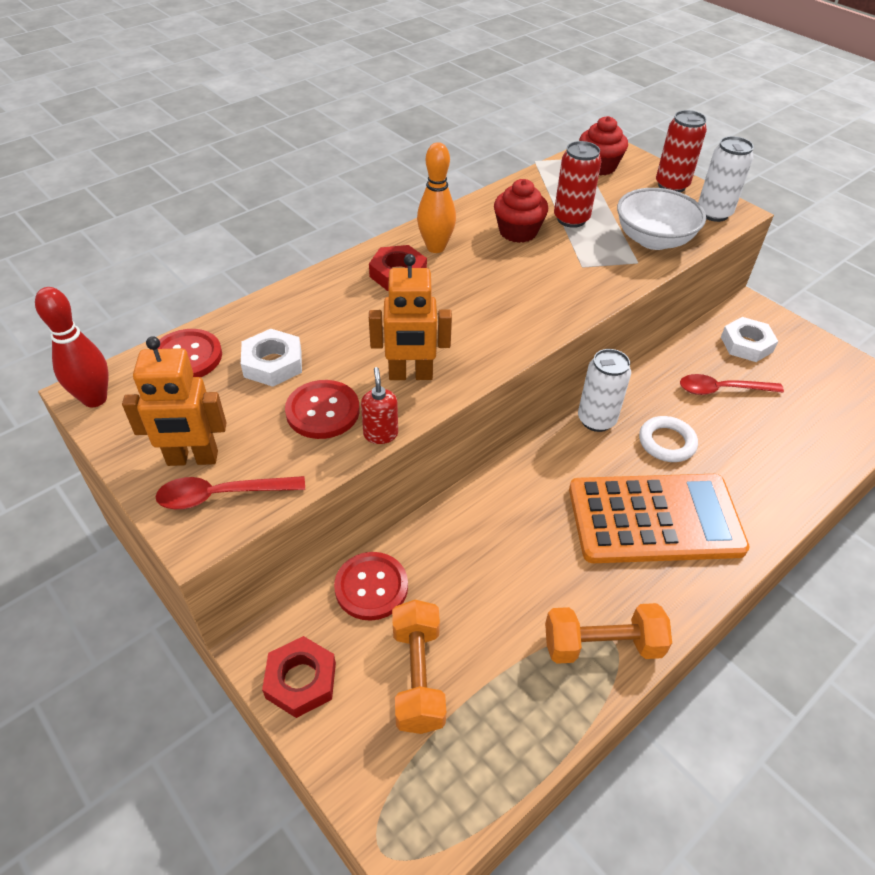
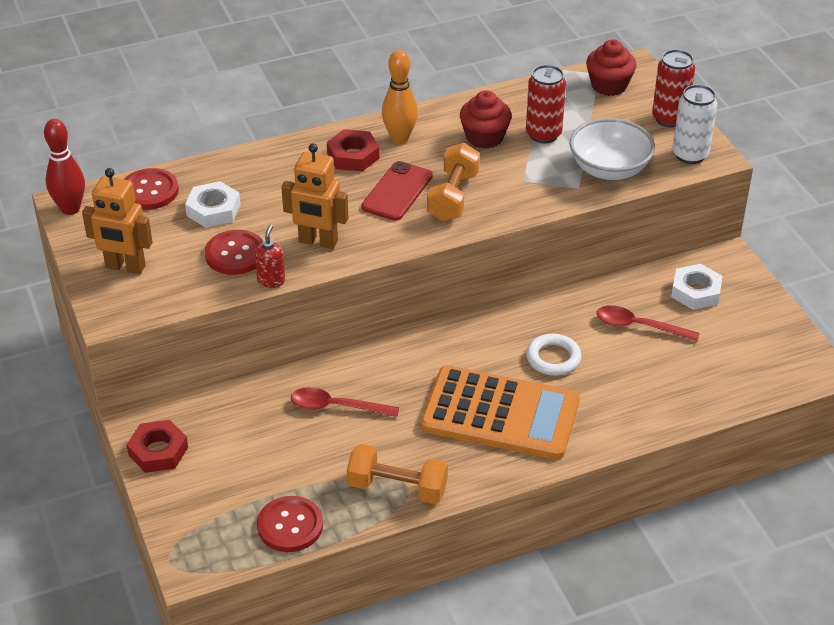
camera: 20 degrees right, 5 degrees down
red spoon [155,476,305,509] -> red spoon moved to [291,387,399,417]
red button [334,552,408,621] -> red button moved to [257,496,323,552]
orange dumbbell [392,600,446,734] -> orange dumbbell moved to [427,143,480,222]
white can [578,349,631,432] -> none
none -> red phone [361,161,433,221]

